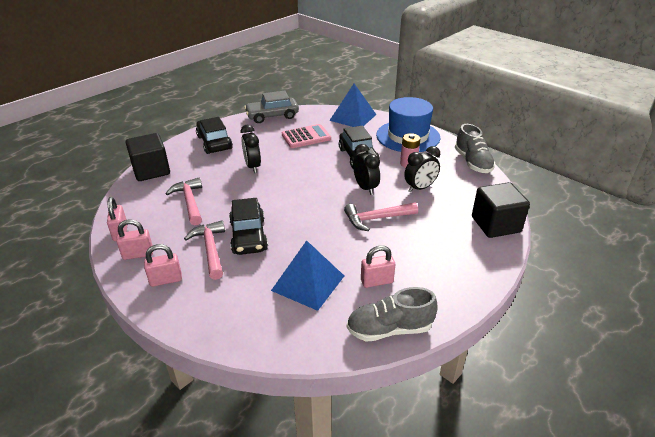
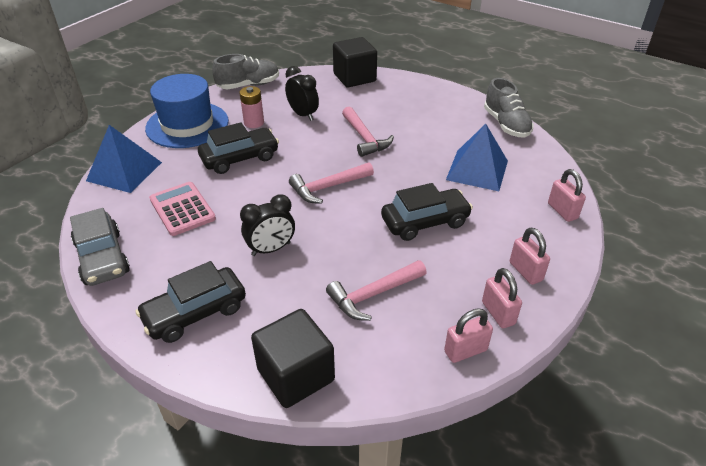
camera: 100 degrees left, 5 degrees up
pink hammer [184,220,225,280] -> pink hammer moved to [289,162,374,204]
black clock [353,144,380,195] -> none
pink padlock [361,246,395,288] -> pink padlock moved to [548,169,586,222]

